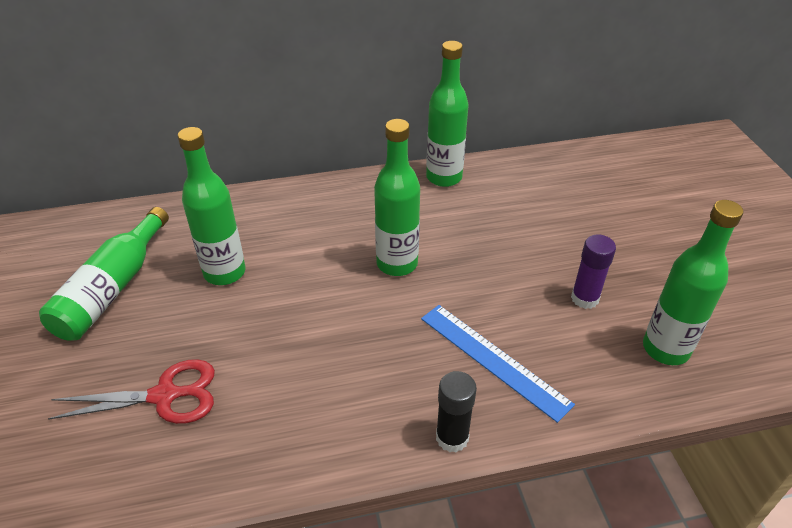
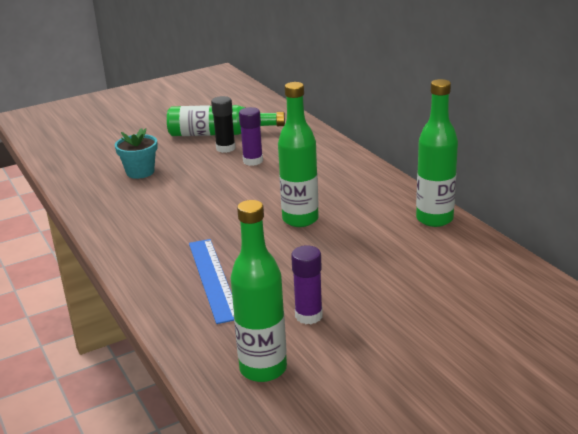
camera: 75 degrees right, 15 degrees down
red scissors [48,359,215,424] -> turquoise flower pot [115,128,158,179]
green bottle [178,127,246,285] -> purple glue stick [239,107,263,166]
blue ruler [421,305,575,423] -> blue ruler turned 45 degrees counterclockwise [189,239,234,324]
black glue stick [436,371,477,453] -> black glue stick moved to [211,96,236,153]

